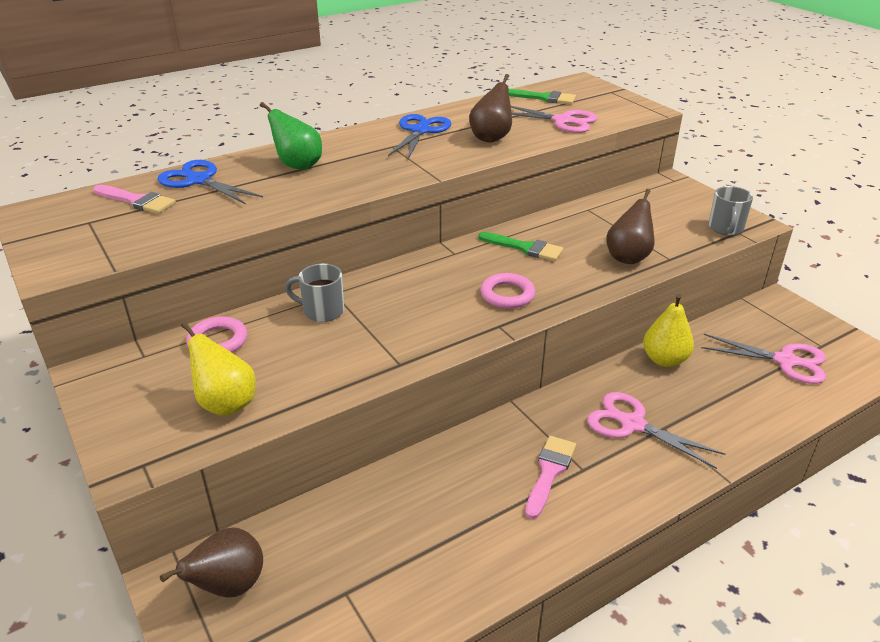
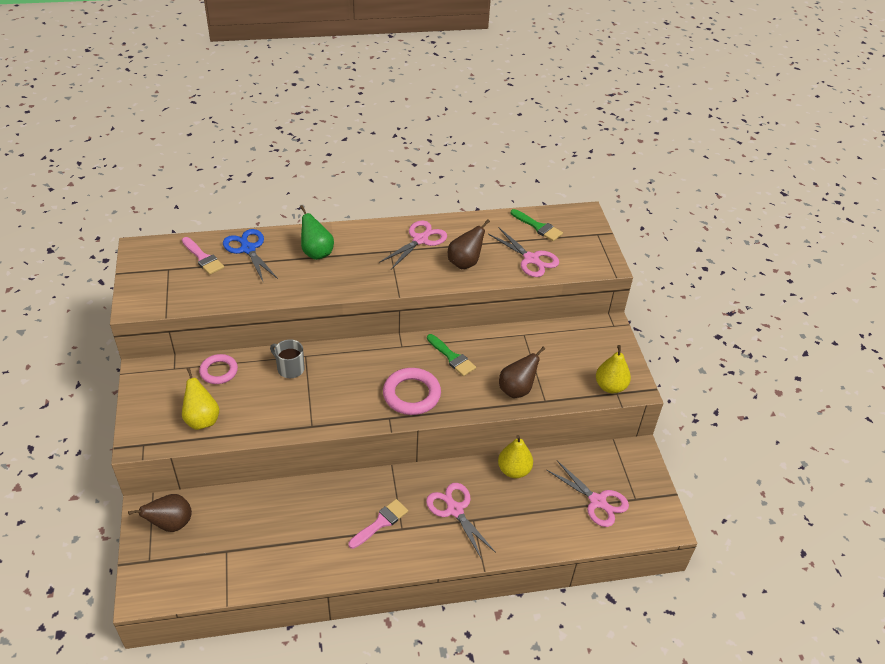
camera: 20 degrees right, 10 degrees up
blue scissors [388,114,451,159] -> pink scissors [379,220,447,270]
pink ring [480,273,535,309] -> pink ring [383,368,441,415], size x1.52
grey mug [709,186,753,235] -> yellow pear [596,345,631,393]

